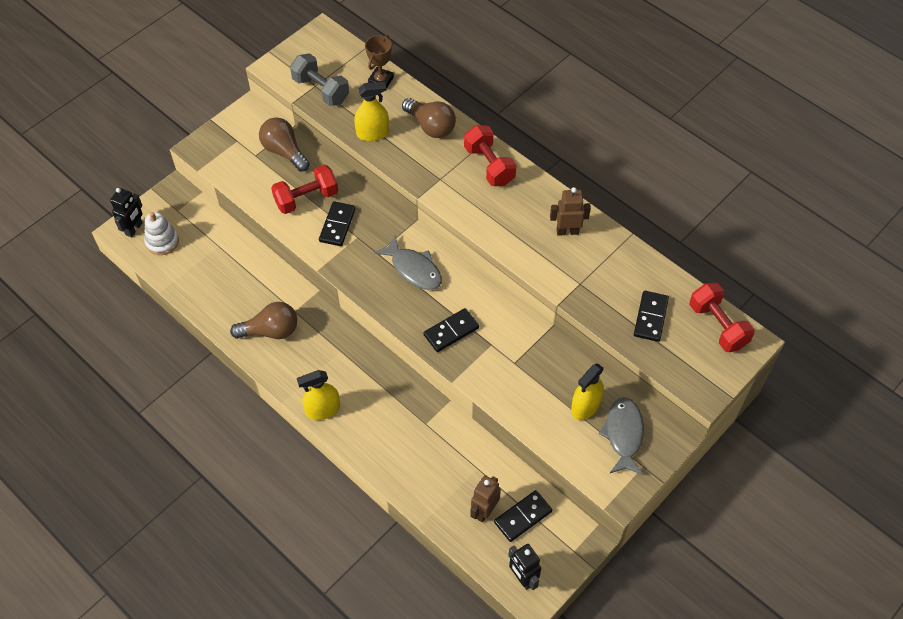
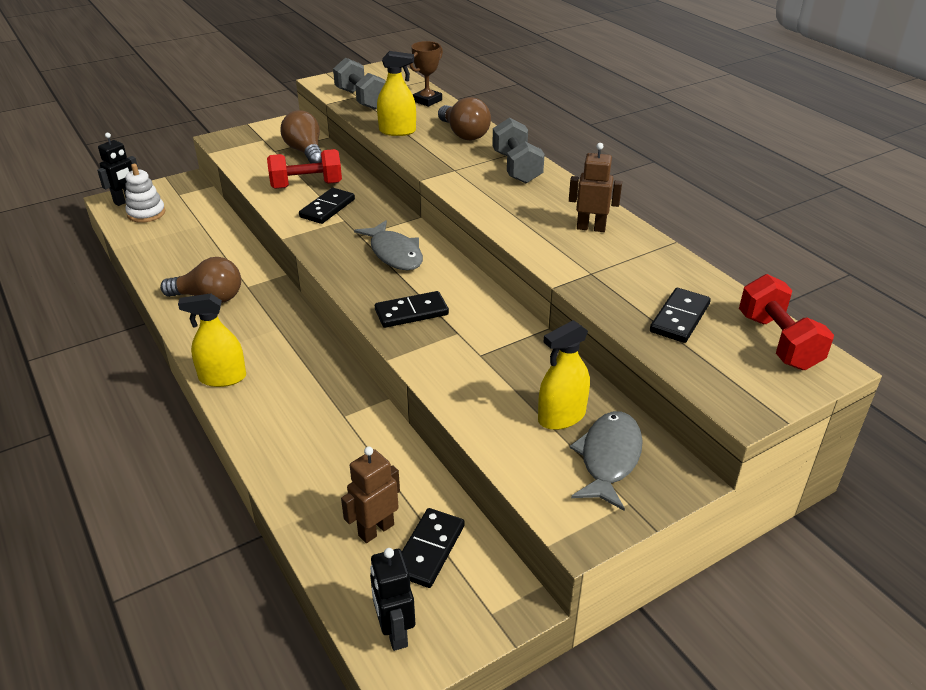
camera: 15 degrees right, 20 degrees down
red dumbbell [464,125,517,186] -> grey dumbbell [492,118,545,183]
black domino [494,490,552,542] -> black domino turned 45 degrees counterclockwise [402,508,465,588]

